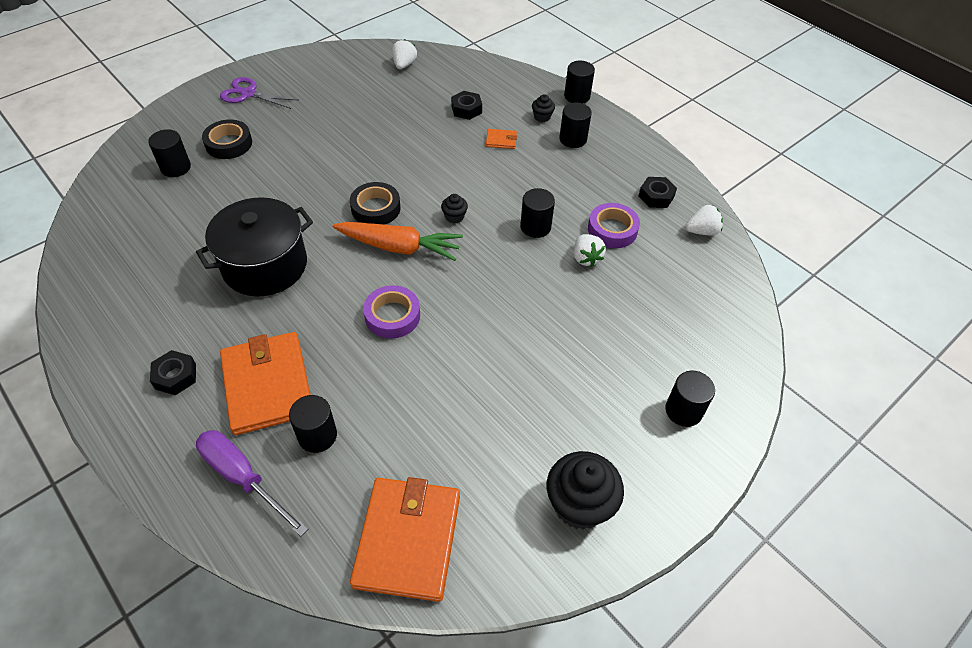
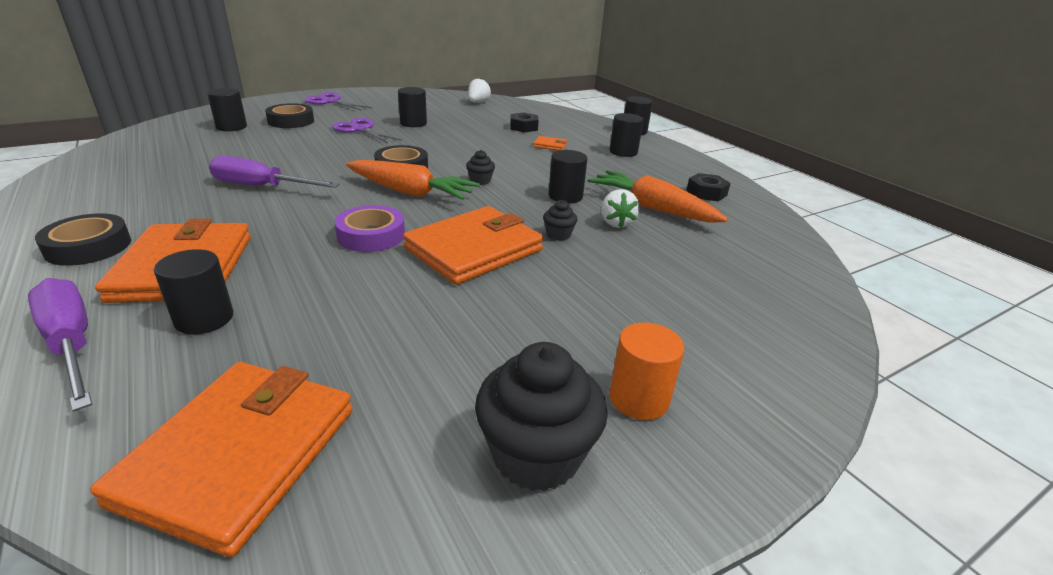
camera: 10 degrees right, 20 degrees down
black nut [150,350,196,395] -> black tape [35,213,131,266]
black pot [196,197,313,297] -> purple screwdriver [209,155,340,188]
black cupcake [532,94,555,122] -> black cupcake moved to [543,200,577,241]
purple tape [588,203,640,248] -> orange carrot [588,170,728,223]
black cylinder [665,371,715,427] -> black cylinder moved to [398,87,427,127]
white strawberry [685,205,723,236] -> none
none -> purple scissors [332,118,402,143]
none -> orange wallet [403,206,543,285]
none -> orange cylinder [609,322,684,420]

